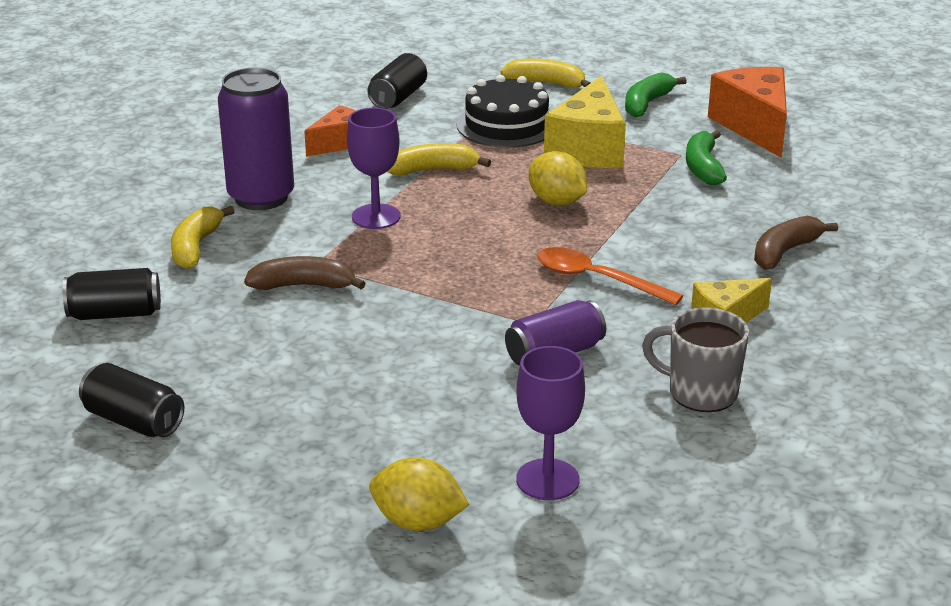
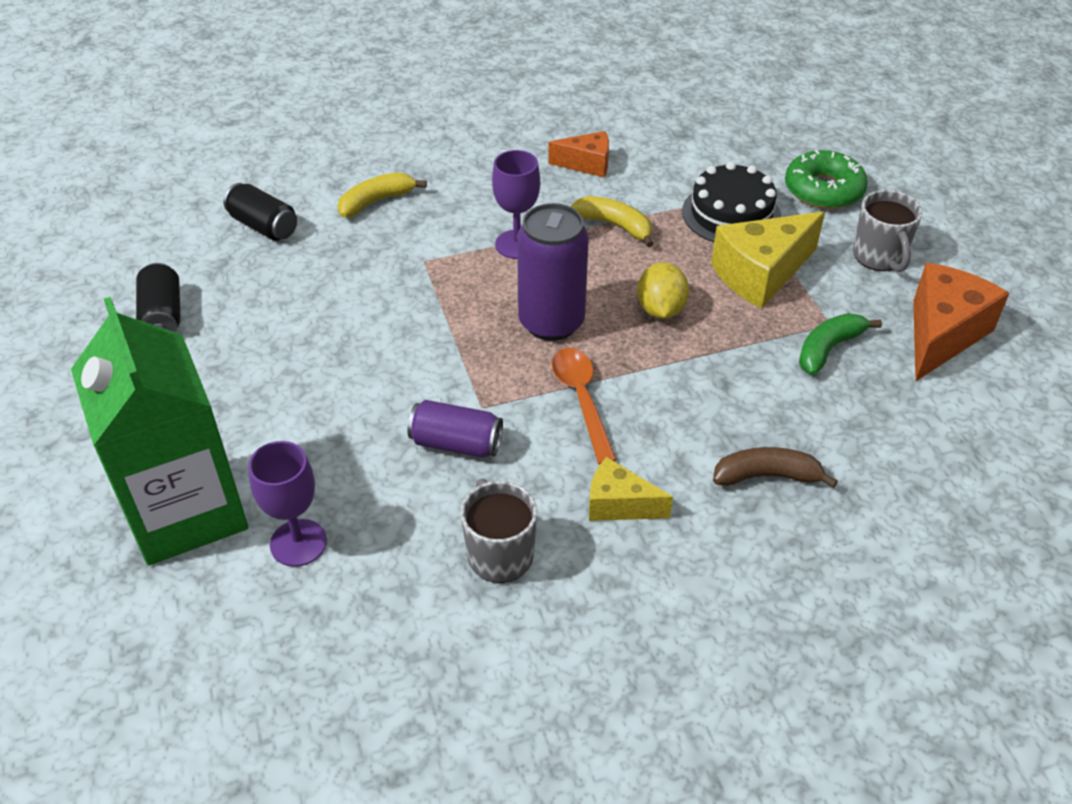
camera: 45 degrees right, 15 degrees up
purple can [218,68,294,210] -> purple can moved to [517,203,589,341]
brown banana [244,256,366,290] -> none
black can [367,53,427,109] -> none
yellow lemon [369,457,469,531] -> green carton [71,297,248,565]
yellow banana [500,59,591,87] -> green donut [785,150,868,209]
green banana [625,72,687,118] -> grey mug [853,190,923,272]

